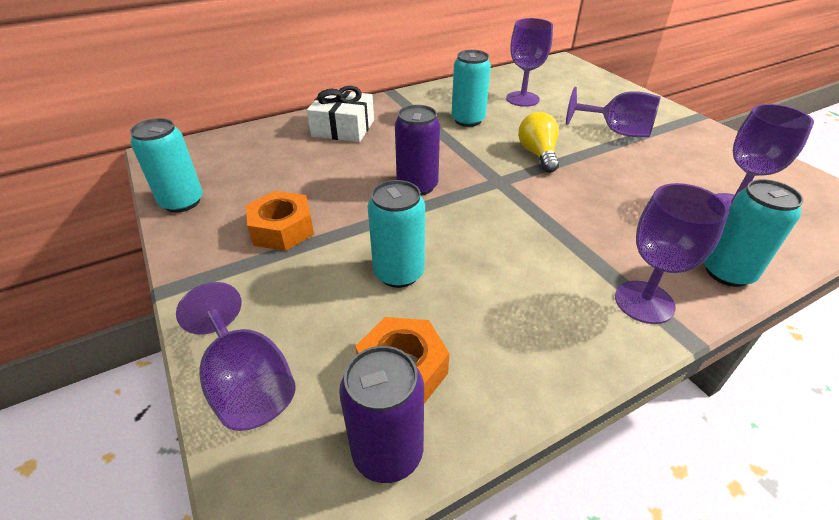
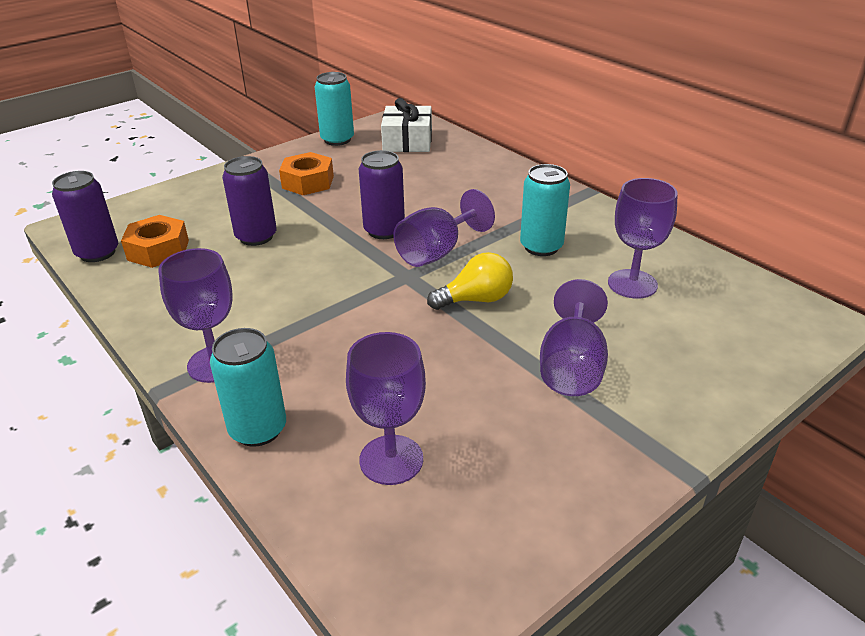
camera: 80 degrees right, 5 degrees down
purple goblet [176,282,296,431] -> purple goblet moved to [394,189,495,267]
white gift [307,86,374,142] -> white gift moved to [381,98,432,152]
turquoise can [367,180,425,288] -> purple can [222,156,277,246]

